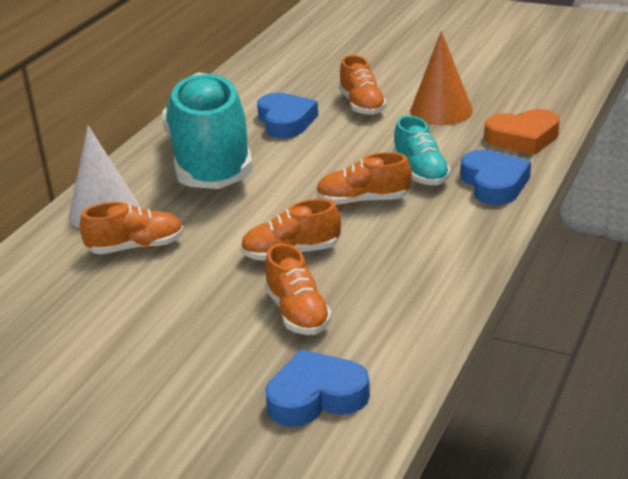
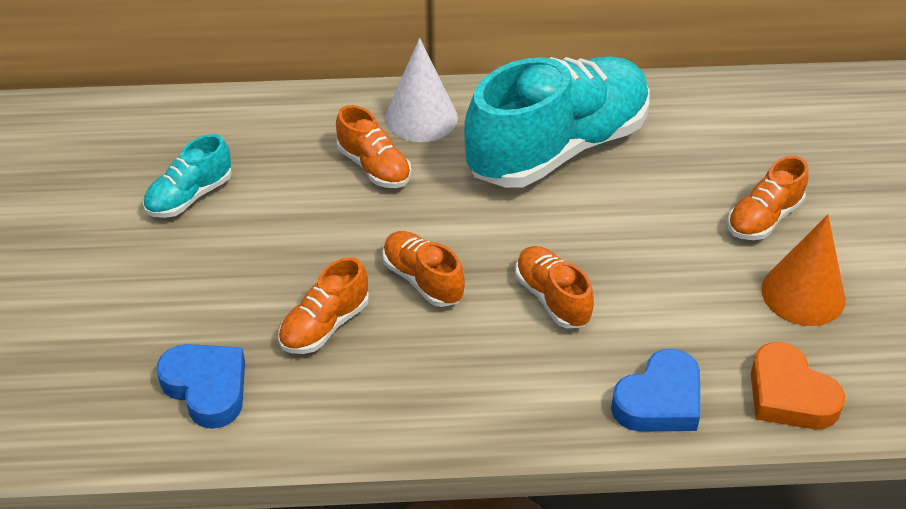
camera: 60 degrees right, 15 degrees up
blue heart [257,93,318,139] -> none
turquoise shoe [393,115,451,185] -> turquoise shoe moved to [143,134,232,218]

